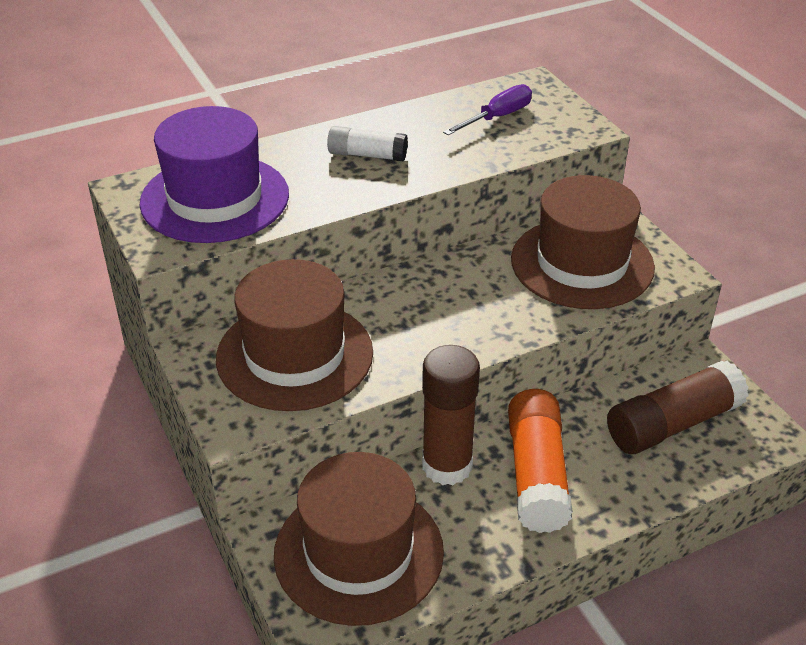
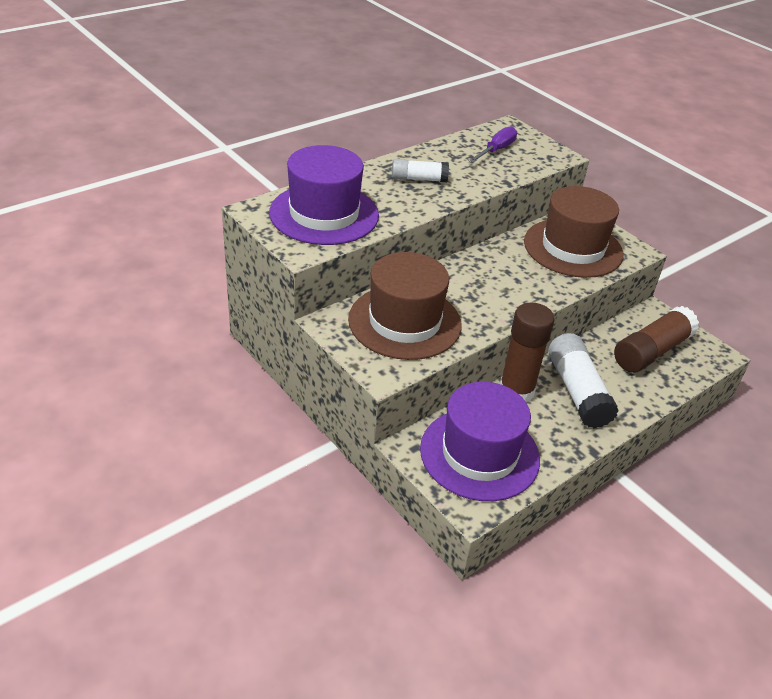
camera: 15 degrees left, 0 degrees up
brown hat [274,452,444,626] -> purple hat [420,382,540,501]
orange glue stick [508,389,573,533] -> white glue stick [548,333,619,428]

